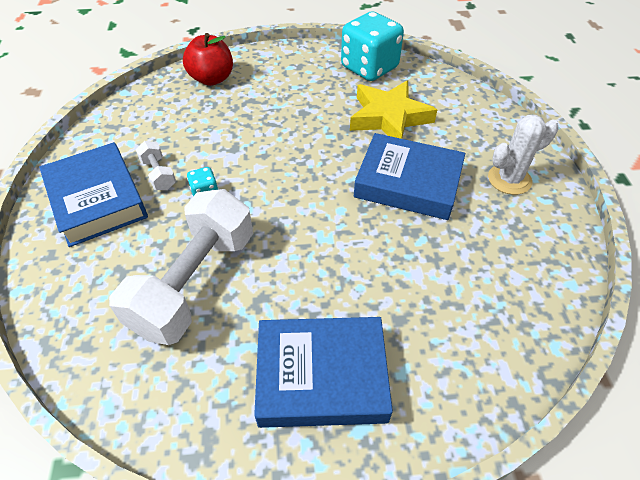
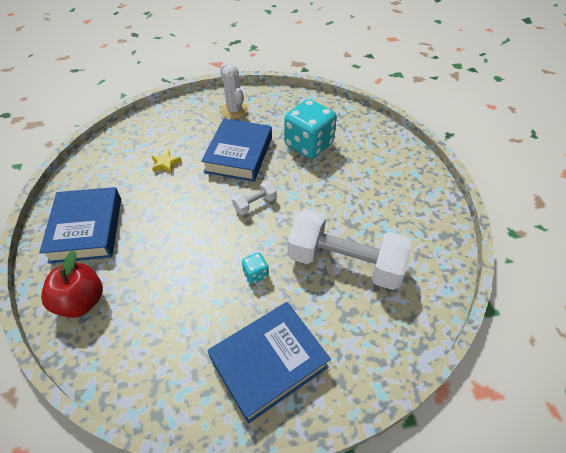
camera: 95 degrees left, 0 degrees up
white dumbbell [136,141,176,190] -> white dumbbell moved to [232,181,277,215]
blue book [254,317,393,428] -> blue book moved to [39,187,121,264]
turquoise dice [341,11,404,81] -> turquoise dice moved to [284,99,337,159]
yellow star [350,80,437,139] -> yellow star [152,150,182,174], size x0.44

